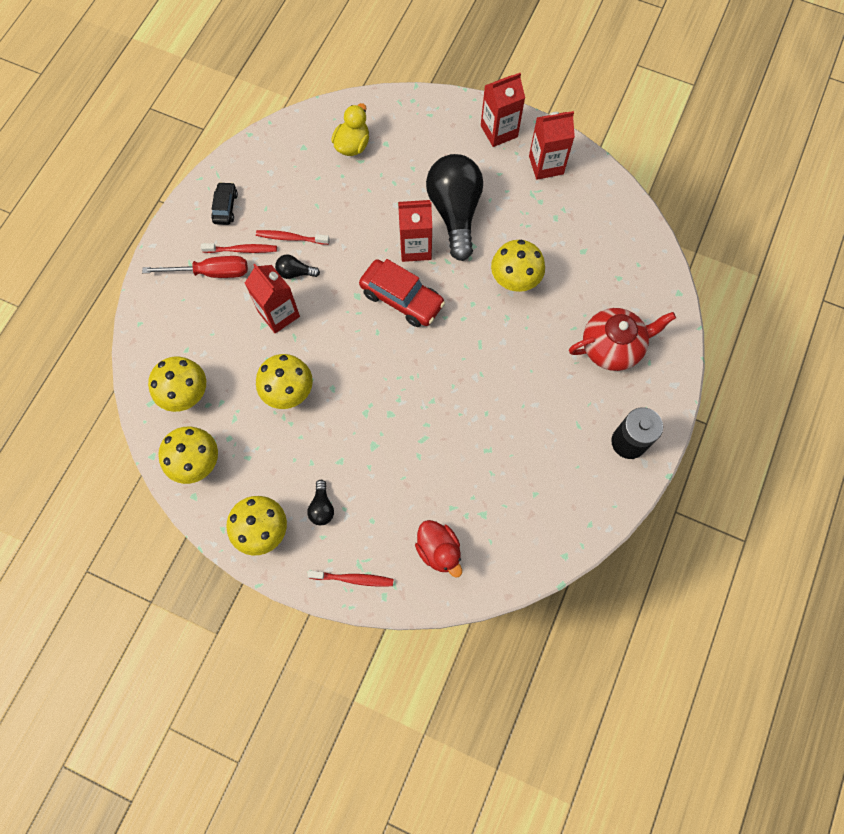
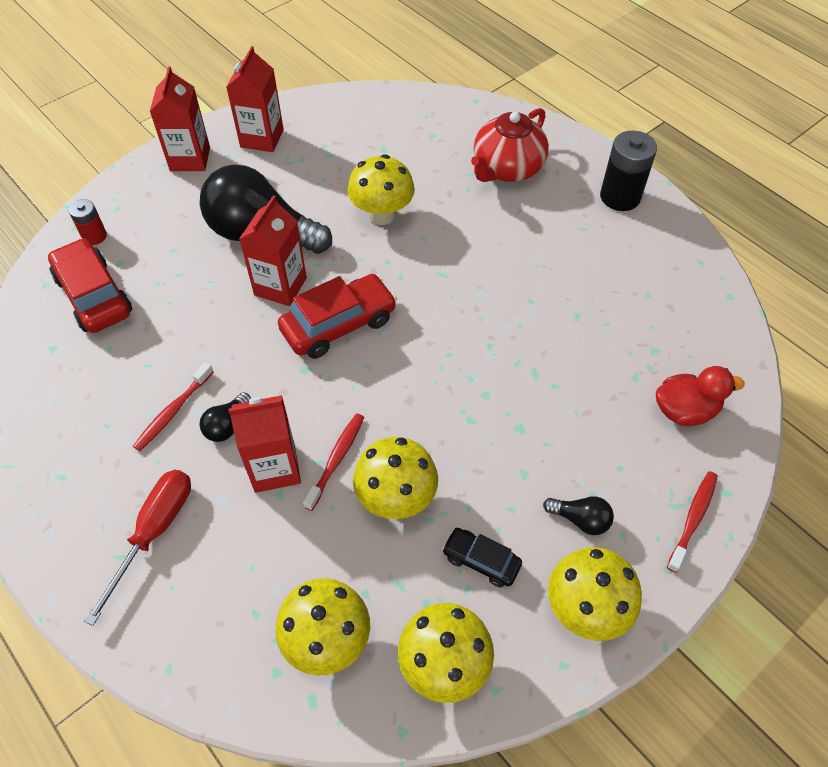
camera: 65 degrees left, 15 degrees down
red toothbrush [201,243,277,253] -> red toothbrush moved to [303,414,364,511]
black car [211,182,238,225] -> black car moved to [442,528,522,588]
yellow duck [331,103,369,156] -> red car [48,238,132,333]
red teapot [569,308,676,371] -> red teapot turned 150 degrees counterclockwise [471,108,549,182]
none -> red battery [69,199,107,245]

